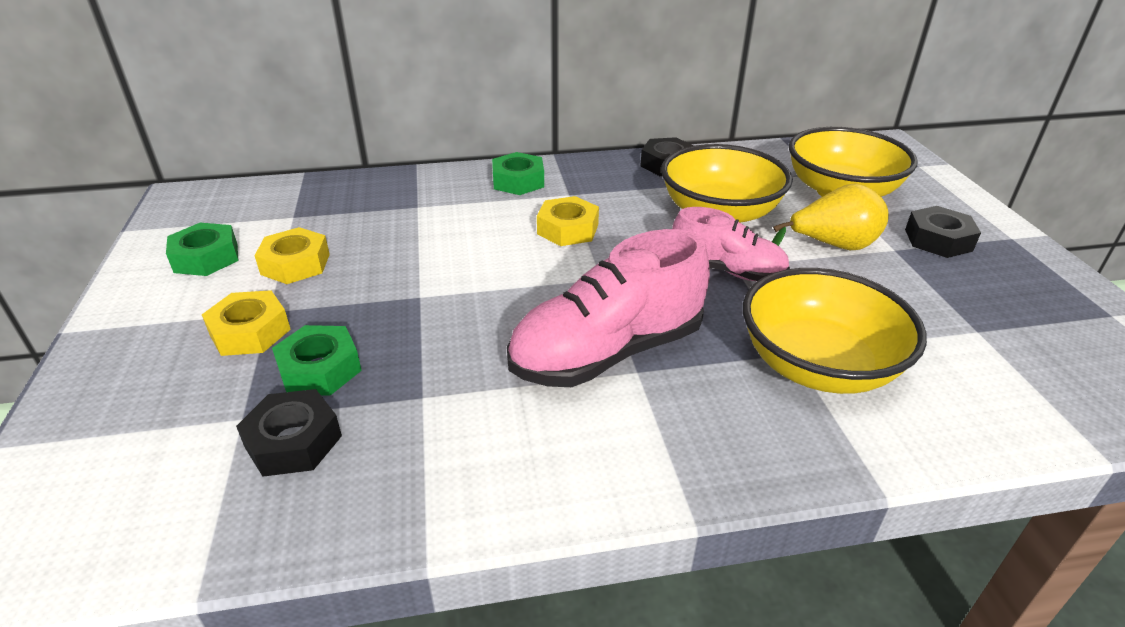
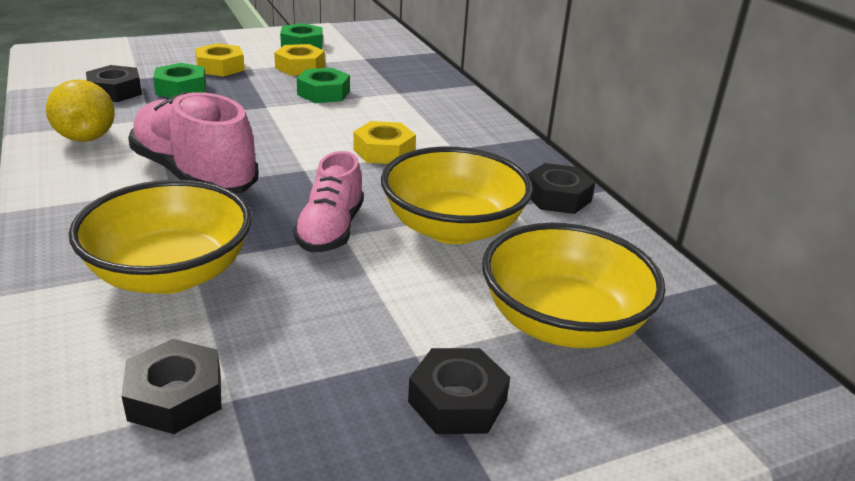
camera: 75 degrees right, 5 degrees down
green nut [492,152,544,195] -> green nut moved to [297,68,350,103]
yellow pear [772,183,889,250] -> yellow pear moved to [46,79,115,142]
none -> black nut [121,339,221,434]

